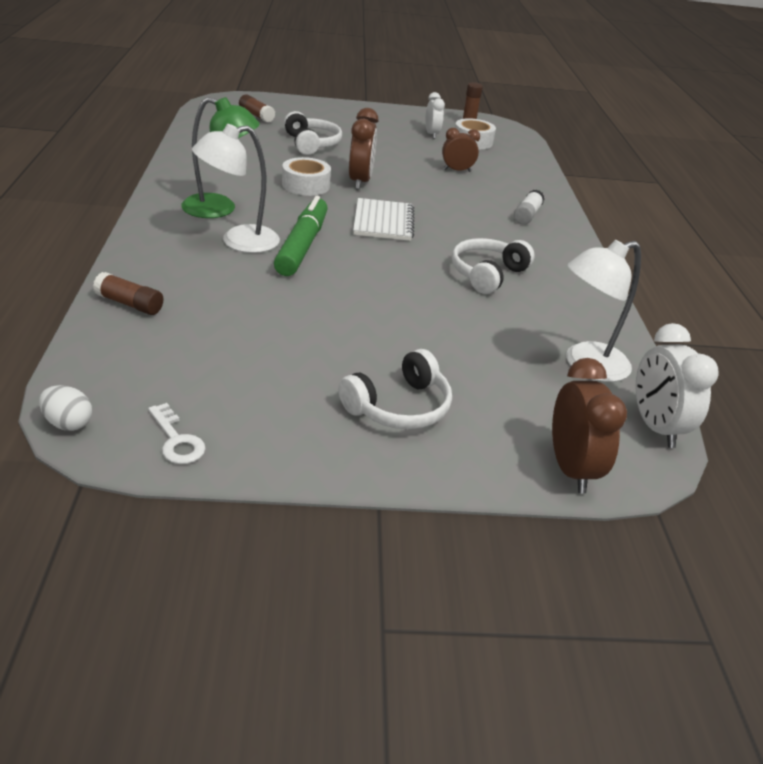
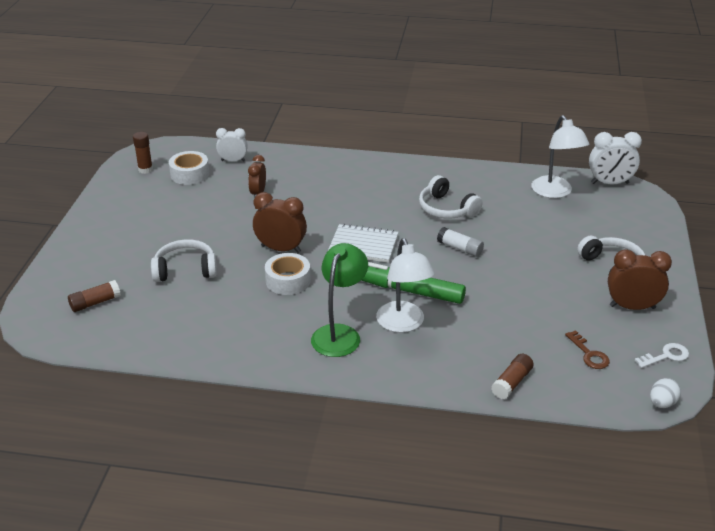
camera: 75 degrees left, 0 degrees up
white clock [425,92,445,139] -> white clock moved to [216,128,248,162]
white glue stick [514,190,544,224] -> white glue stick moved to [437,227,484,257]
brown clock [552,358,627,494] -> brown clock moved to [608,249,672,310]
none -> brown key [565,330,610,369]

